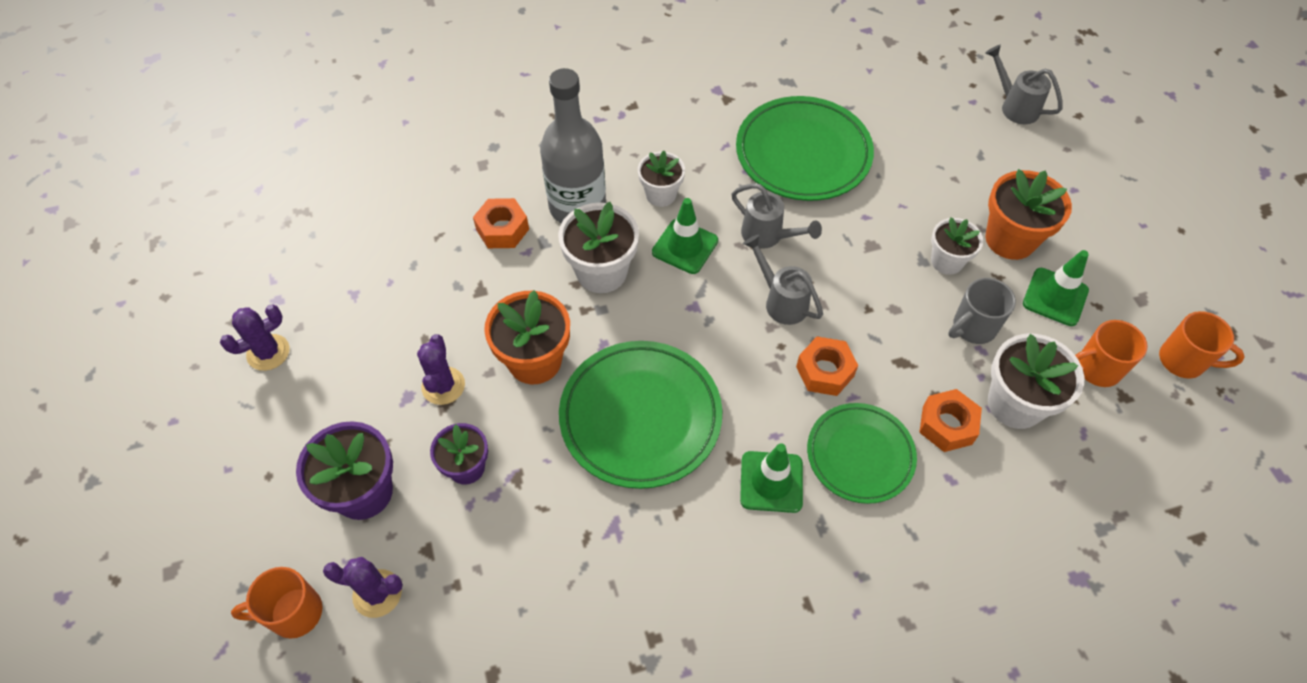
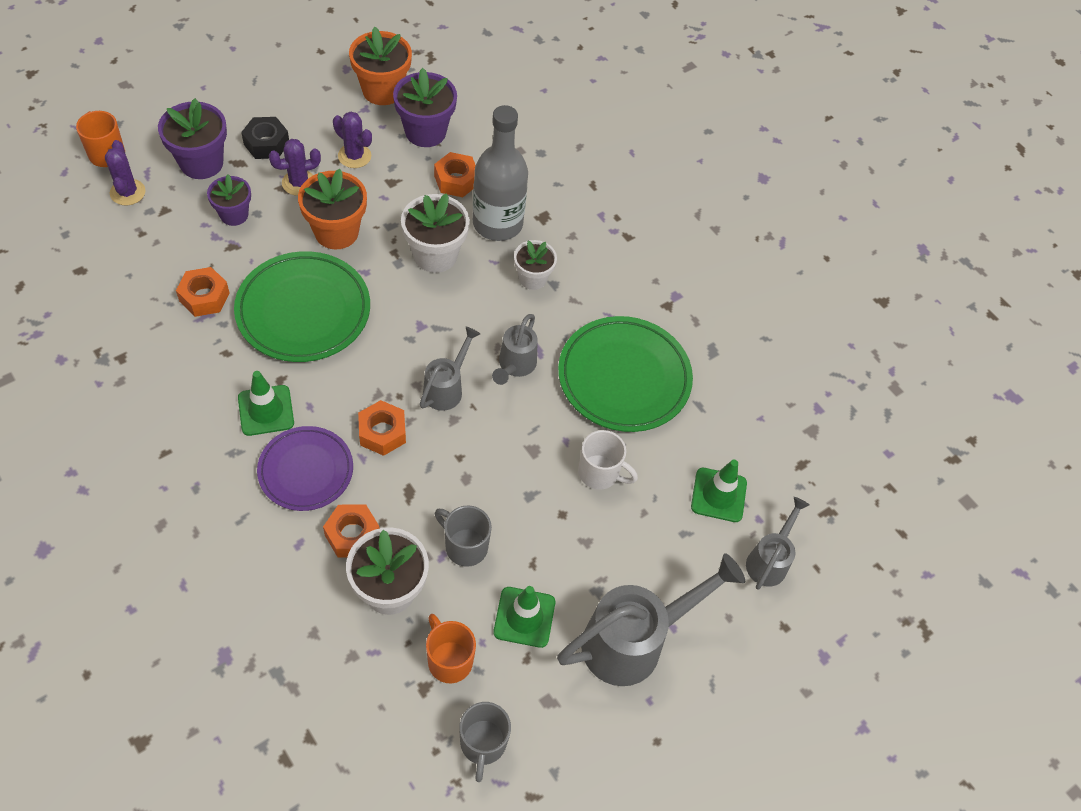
camera: 65 degrees right, 0 degrees up
purple cactus [220,304,289,371] -> purple cactus moved to [333,112,372,168]
green traffic cone [652,198,718,274] -> green traffic cone moved to [691,460,747,522]
green plate [807,403,917,504] -> purple plate [257,426,353,511]
white flower pot [931,217,983,275] -> none
orange flower pot [985,169,1072,260] -> orange flower pot moved to [349,27,412,105]
orange mug [1159,311,1245,379] -> grey mug [459,702,511,782]
none -> orange nut [176,267,230,317]
none -> black nut [241,117,289,159]
none -> purple flower pot [393,68,457,147]
none -> grey watering can [557,553,745,686]
none -> white mug [578,430,638,489]

